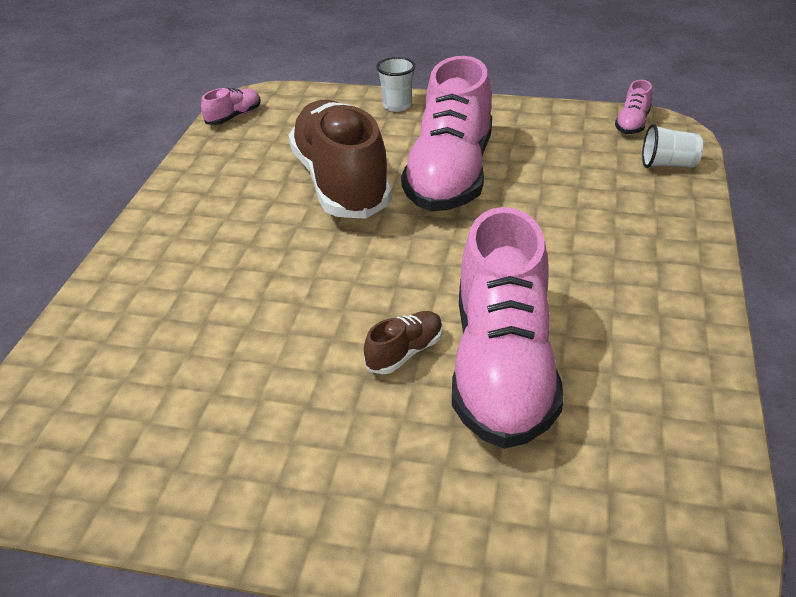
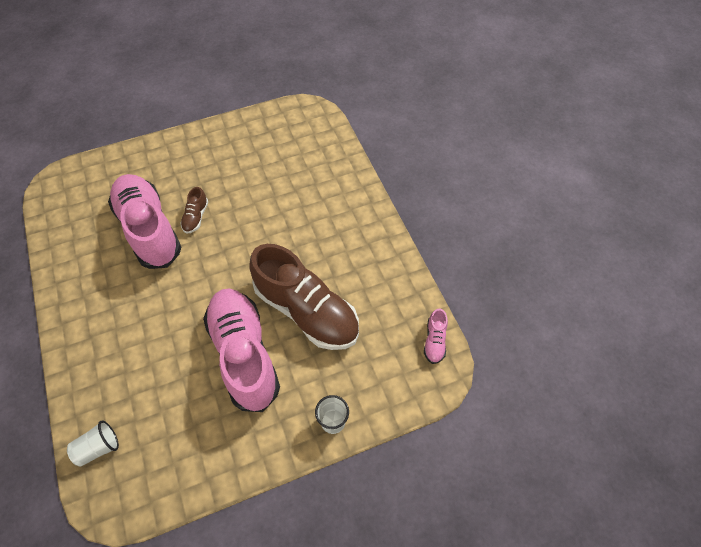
camera: 145 degrees right, 20 degrees up
pink shoe [615,80,652,134] -> none

